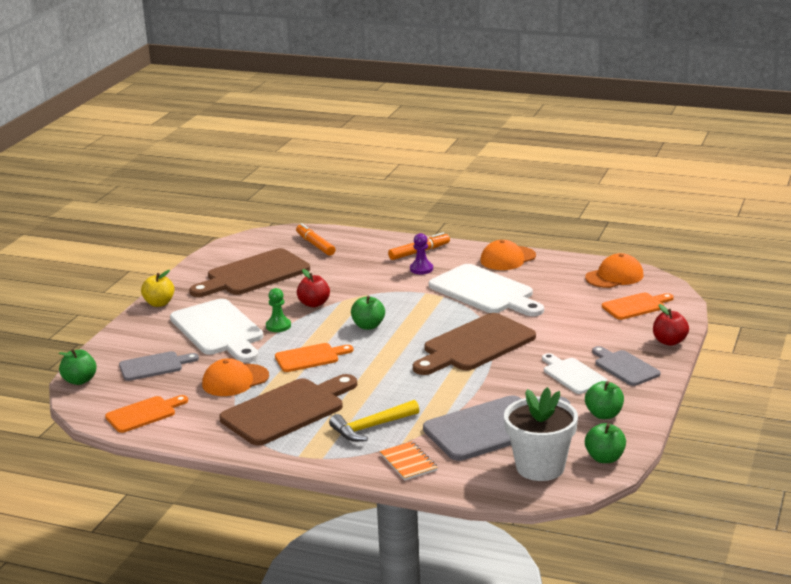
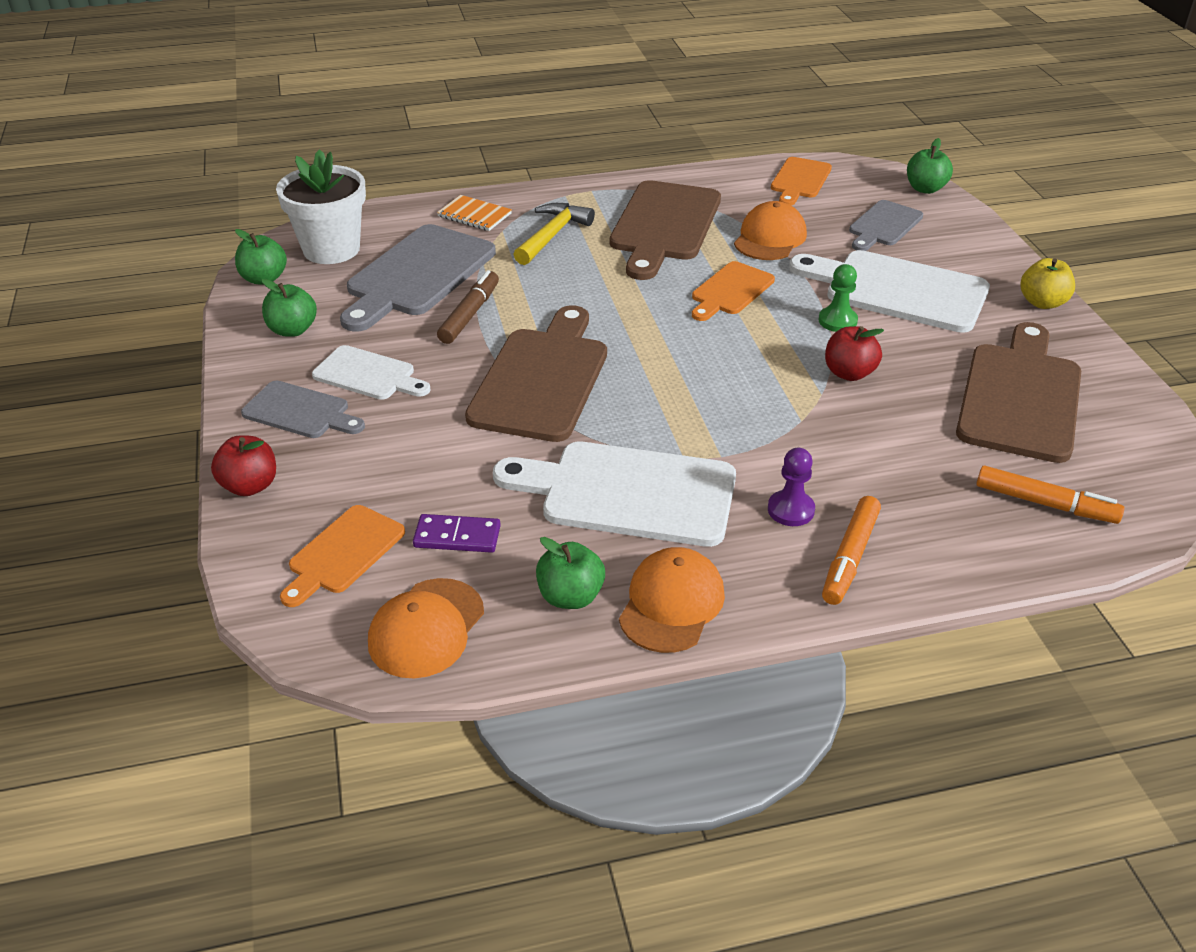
camera: 145 degrees right, 15 degrees up
green apple [351,296,385,330] -> green apple moved to [536,537,605,609]
none -> purple domino [413,514,501,553]
none -> brown marker [437,270,499,344]

